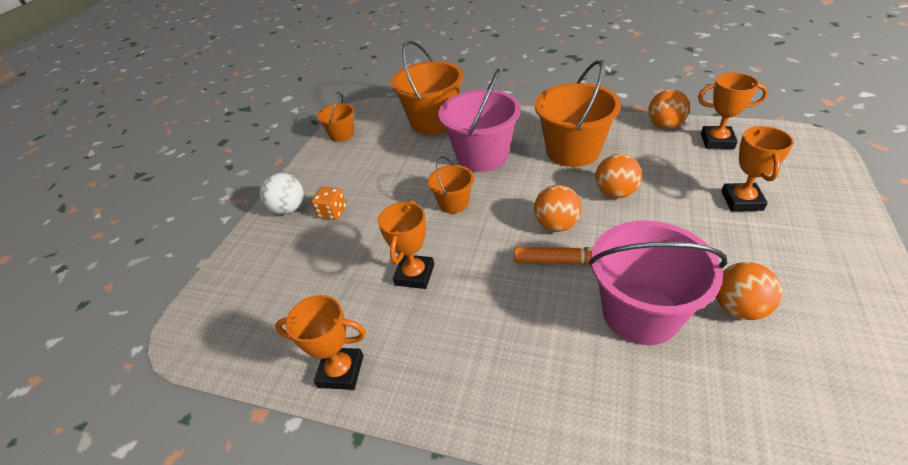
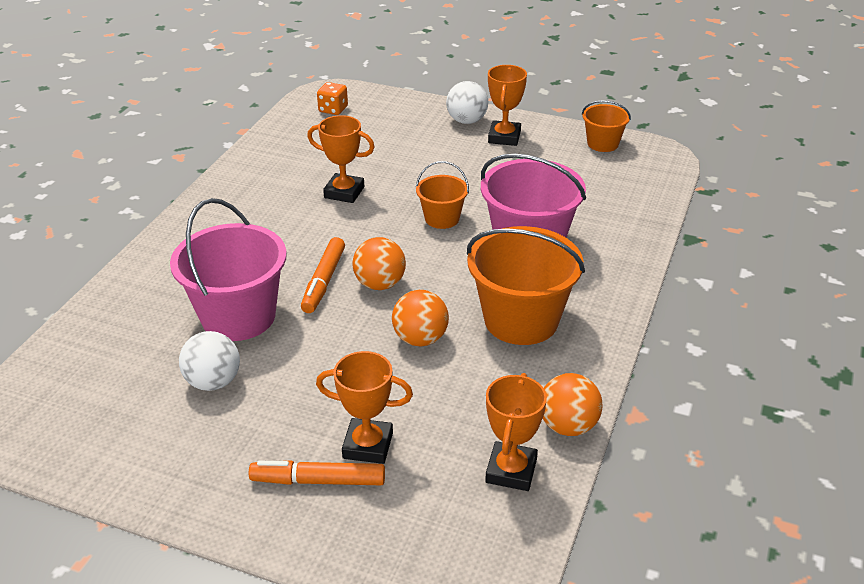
camera: 90 degrees right, 5 degrees down
orange trophy [275,295,366,390] -> orange trophy moved to [488,65,527,146]
orange dice [311,187,346,220] -> orange dice moved to [317,82,348,115]
orange bucket [391,41,464,134] -> none
orange ball [716,262,782,320] -> white ball [179,331,240,391]
none -> orange marker [249,460,385,485]

